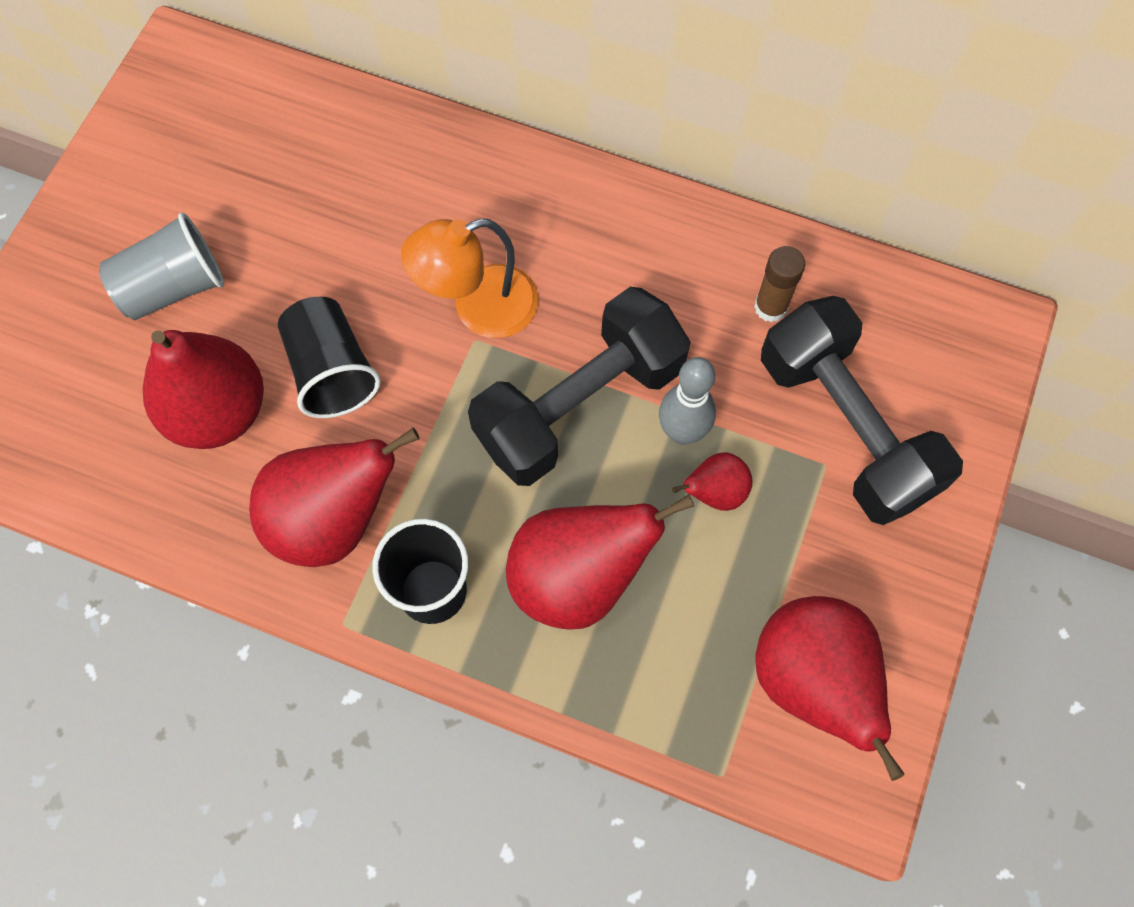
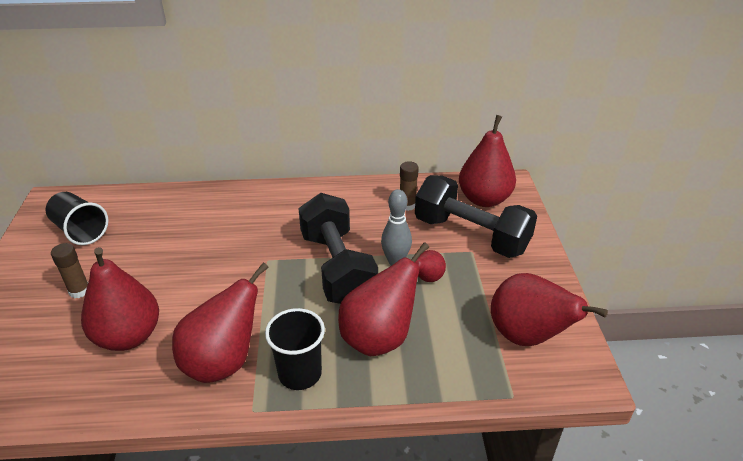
camera: 25 degrees left, 30 degrees down
grey cup [99,212,224,320] -> brown glue stick [51,243,88,298]
black cup [278,297,381,418] -> black cup moved to [45,192,109,245]
orange lamp [401,219,538,338] -> none
black dumbbell [468,287,691,486] -> black dumbbell turned 45 degrees counterclockwise [298,193,378,304]
none -> red pear [459,115,516,207]

